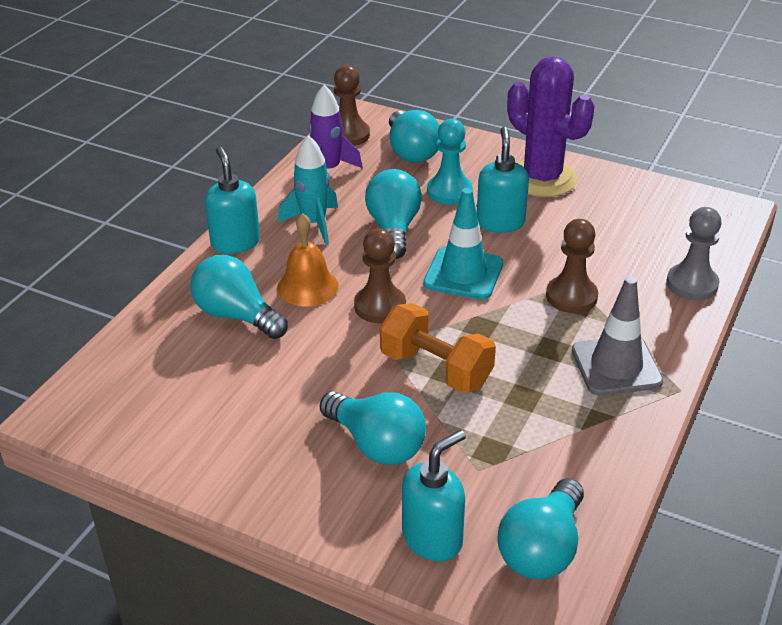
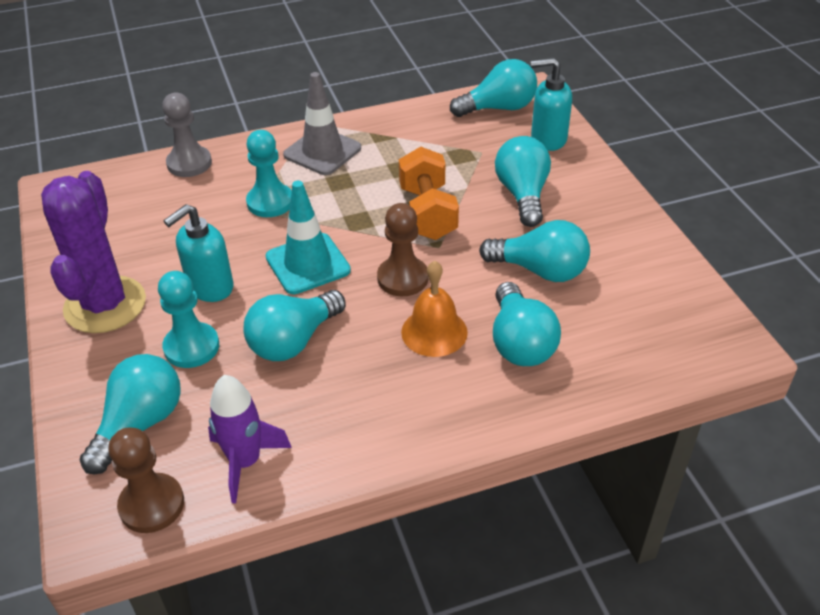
camera: 135 degrees left, 5 degrees up
turquoise soap dispenser [205,146,260,254] -> none
turquoise rocket [278,135,338,244] -> none
brown pawn [546,219,598,313] -> turquoise pawn [246,130,292,217]
none -> turquoise light bulb [479,220,590,282]

